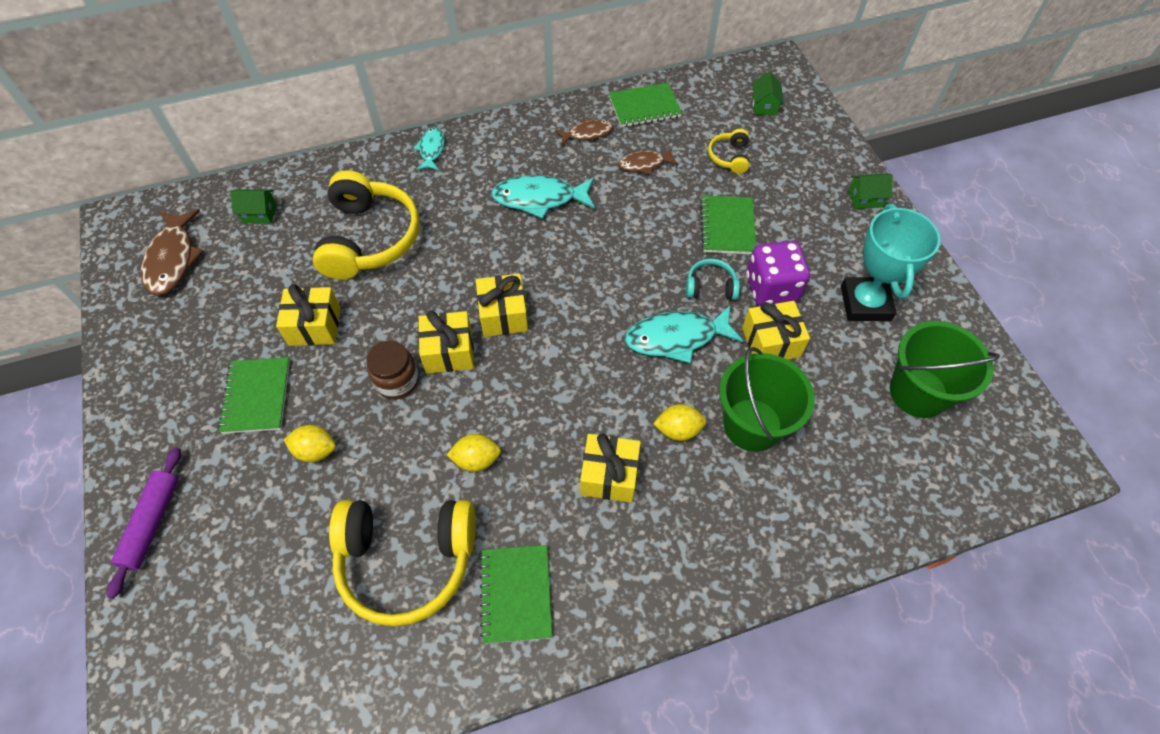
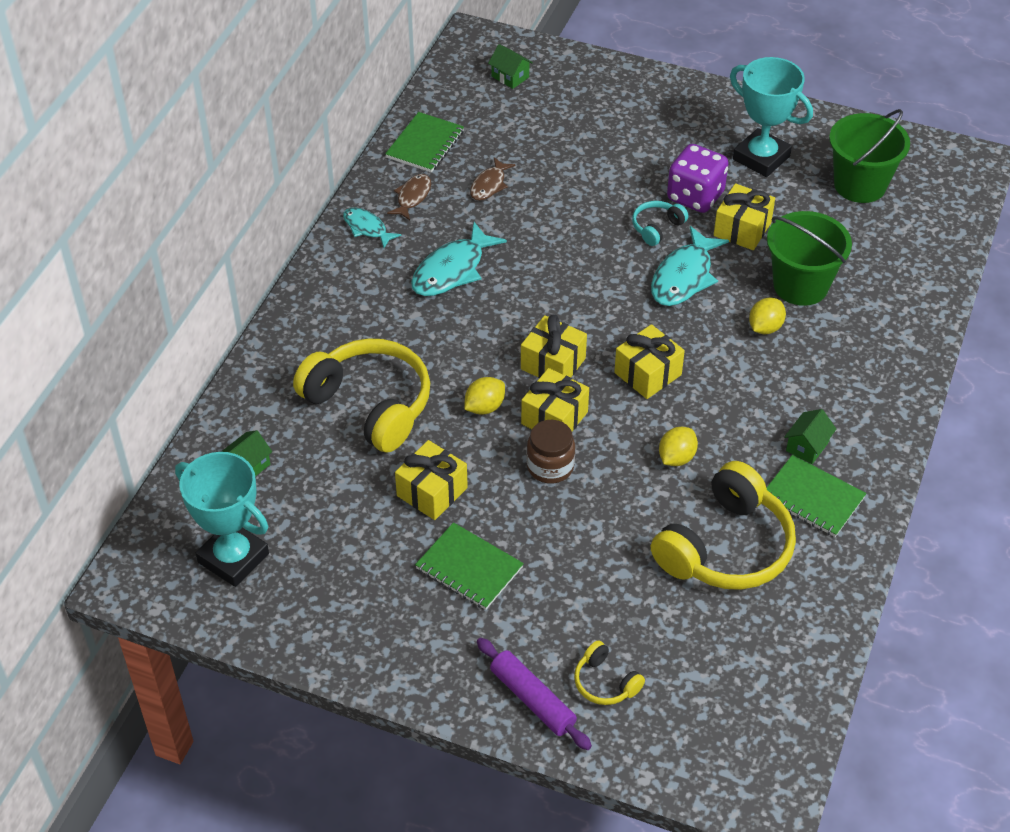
camera: 50 degrees left, 10 degrees down
brown fish [141,209,204,296] -> turquoise trophy [175,452,269,587]
yellow lemon [284,425,336,462] -> yellow lemon moved to [464,377,505,415]
turquoise fish [413,127,445,170] -> turquoise fish moved to [343,208,401,248]
yellow gift [580,434,641,503] -> yellow gift moved to [614,324,685,399]
green notebook [700,195,756,254] -> none
yellow headphones [708,129,749,174] -> yellow headphones moved to [574,640,645,705]
green house [848,174,893,209] -> green house moved to [784,409,836,464]

